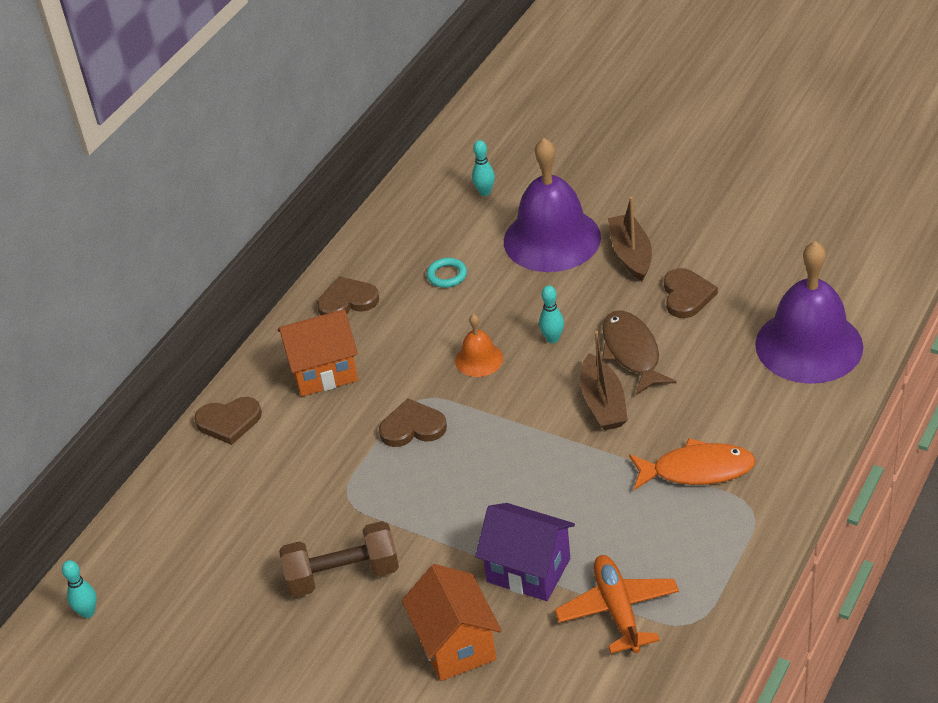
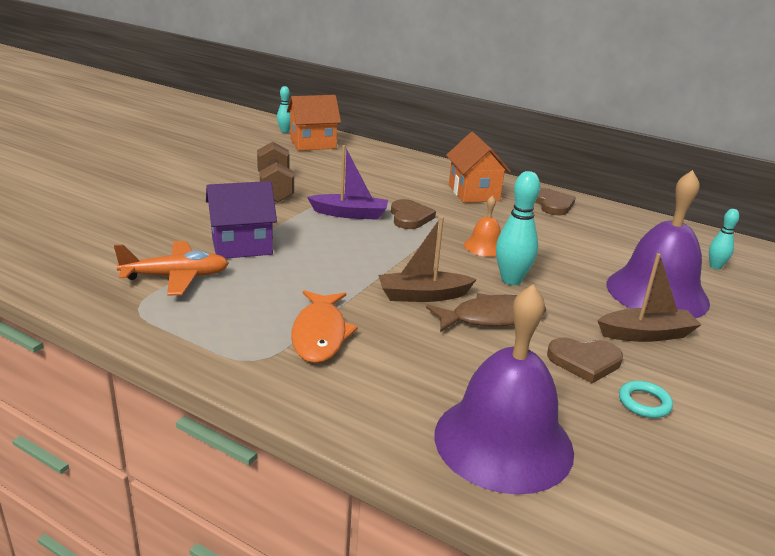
camera: 85 degrees right, 15 degrees down
brown heart [194,397,262,445] -> none
orange house [402,564,502,681] -> orange house moved to [287,95,341,151]
turquoise ring [427,258,467,288] -> turquoise ring moved to [619,381,673,418]
purple house [475,503,575,601] -> purple house turned 45 degrees clockwise [206,181,277,259]
turquoise bowling pin [539,285,564,343] -> turquoise bowling pin [496,171,540,285], size x1.70
none -> purple boat [307,145,388,220]

